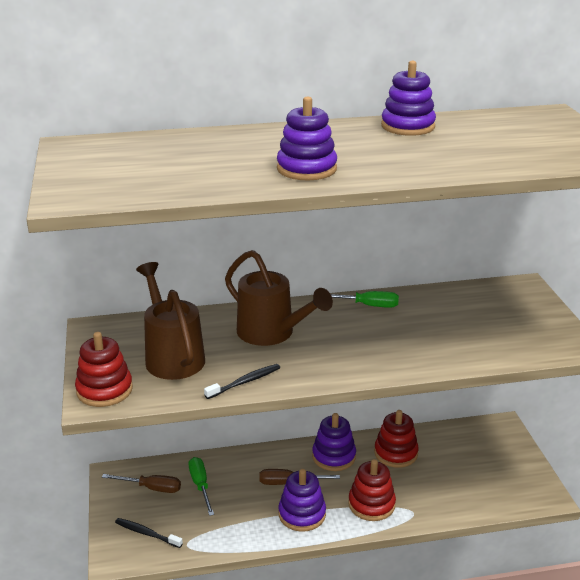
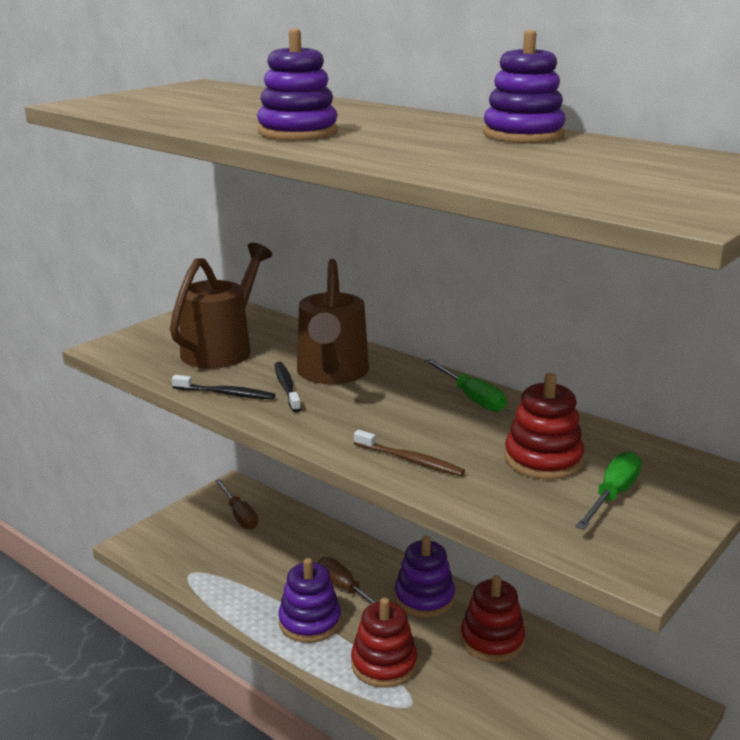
camera: 50 degrees right, 5 degrees down
red stacking toy [75,332,133,407] -> red stacking toy moved to [504,373,584,480]
black toothbrush [115,518,183,548] -> black toothbrush moved to [275,362,301,412]
green screwdriver [189,457,214,516] -> green screwdriver moved to [576,451,642,530]
none -> brown toothbrush [354,430,465,476]

